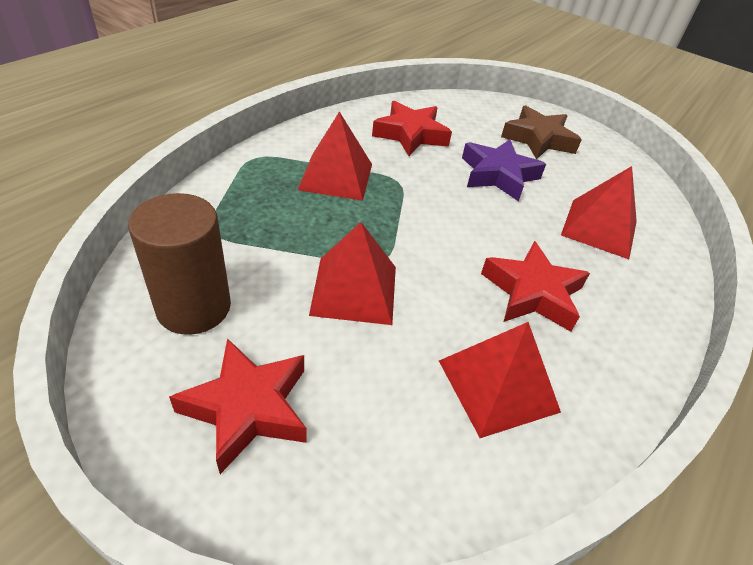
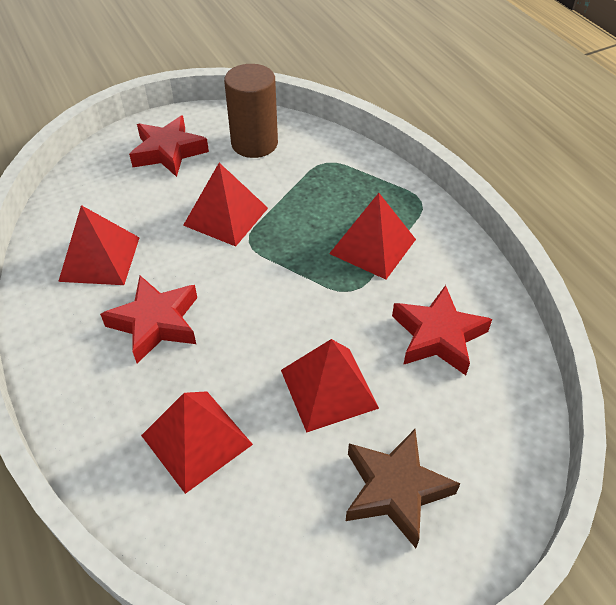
camera: 120 degrees right, 5 degrees up
purple star [462,139,546,202] -> red pyramid [281,339,379,433]

